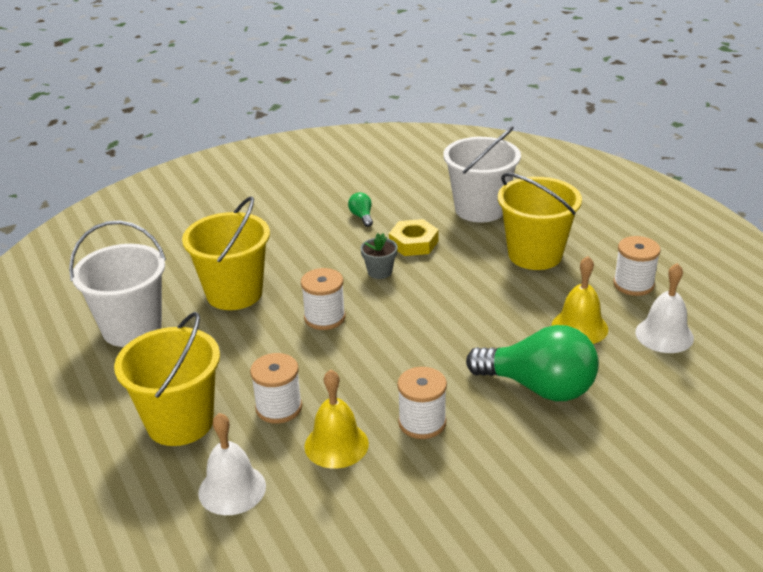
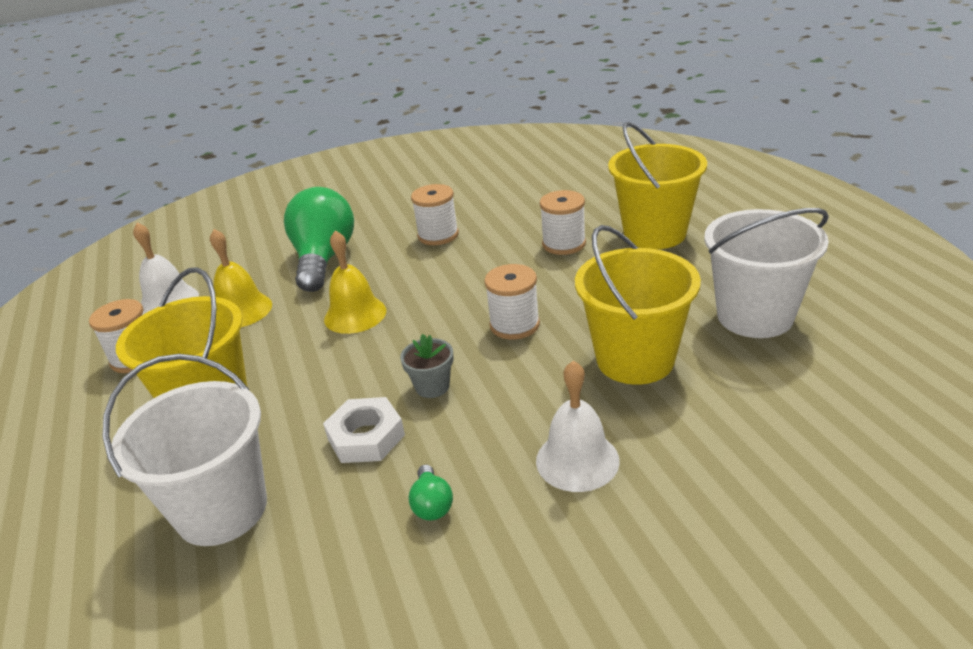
camera: 170 degrees left, 0 degrees up
white bell [198,413,266,515] -> white bell moved to [536,360,620,492]
yellow bell [304,370,369,469] -> yellow bell moved to [324,230,386,334]
yellow nut [389,219,439,256] -> white nut [323,397,405,463]
green light bulb [466,325,599,401] -> green light bulb turned 60 degrees clockwise [284,187,354,292]

